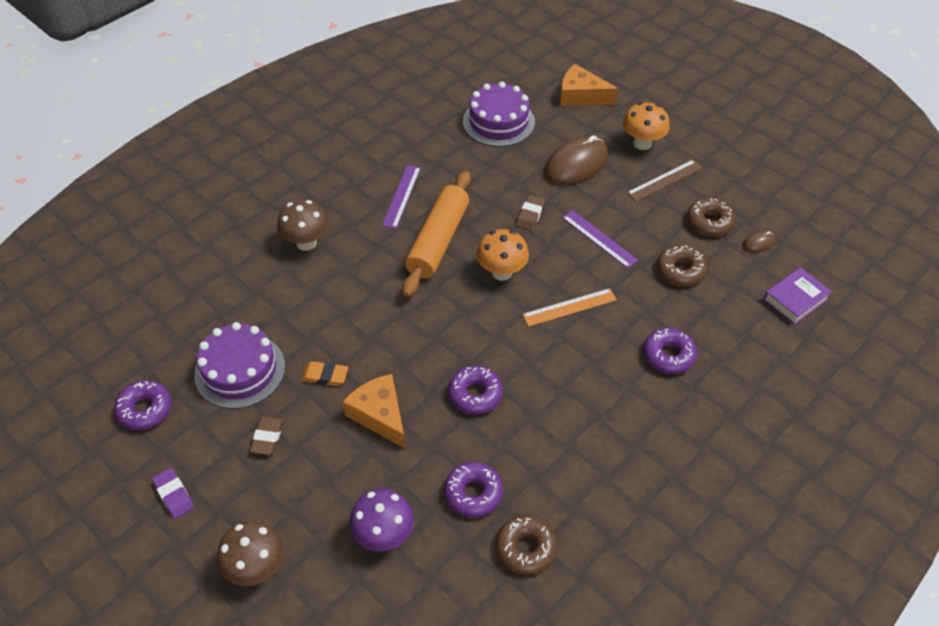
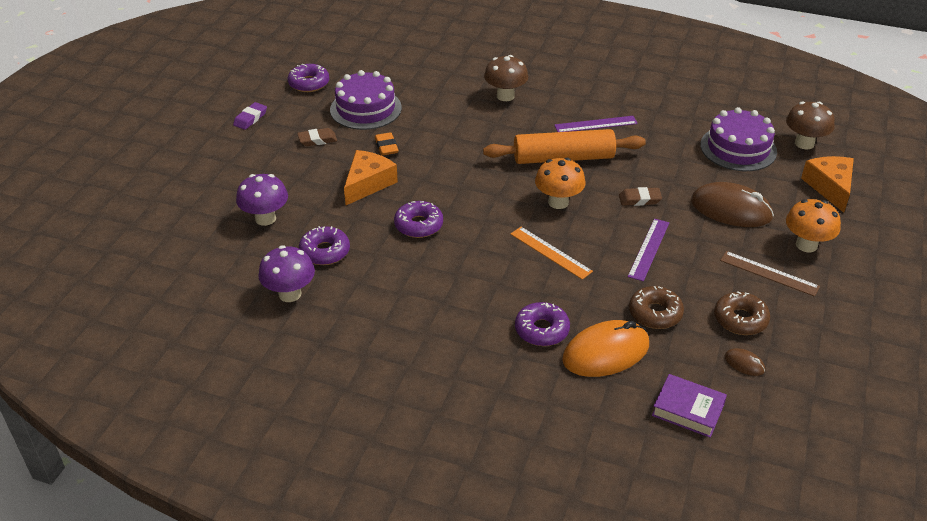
camera: 65 degrees right, 10 degrees down
brown mushroom [217,521,284,586] -> brown mushroom moved to [786,101,835,149]
brown donut [496,515,557,575] -> purple mushroom [258,245,315,302]
none -> orange mouse [562,320,649,377]

